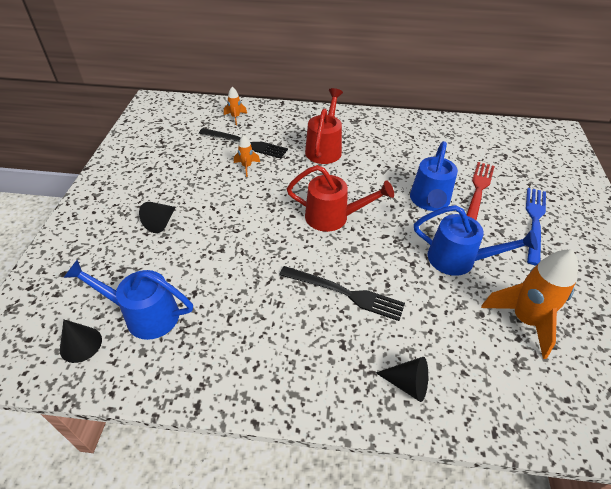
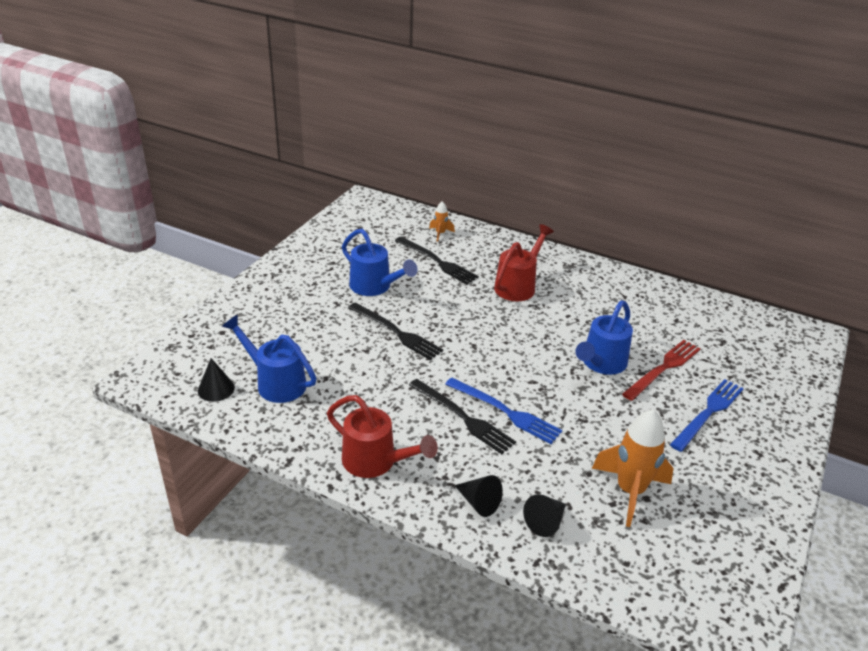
camera: 20 degrees right, 10 degrees down
black cone [139,202,175,233] -> black cone moved to [523,494,566,537]
orange rocket [234,135,260,177] -> none
red watering can [287,165,394,232] -> red watering can moved to [327,395,438,478]
blue watering can [414,205,538,276] -> blue watering can moved to [342,229,418,296]
none -> black fork [348,303,443,360]
none -> blue fork [445,378,562,444]

